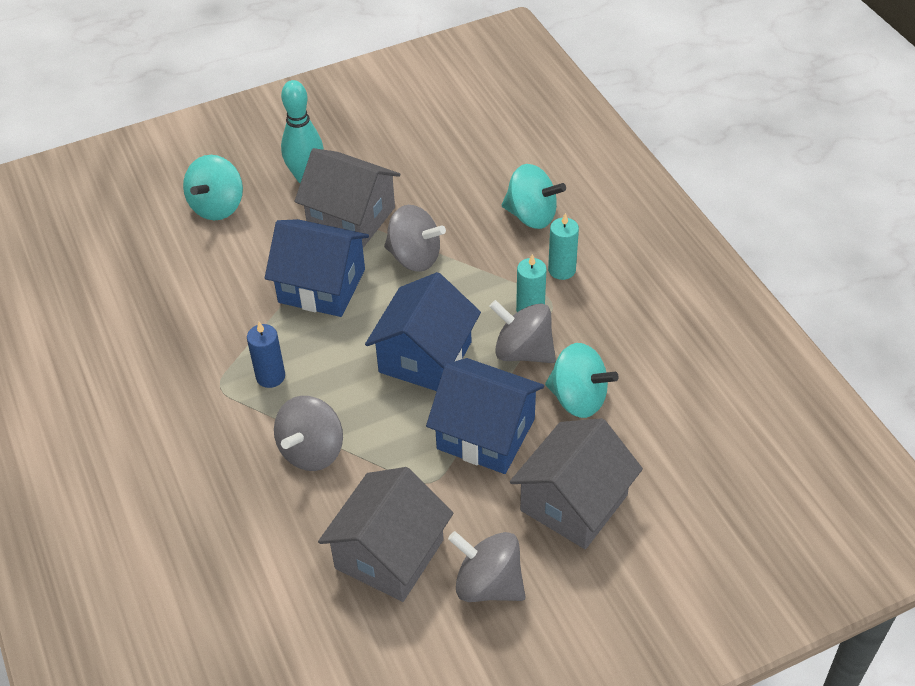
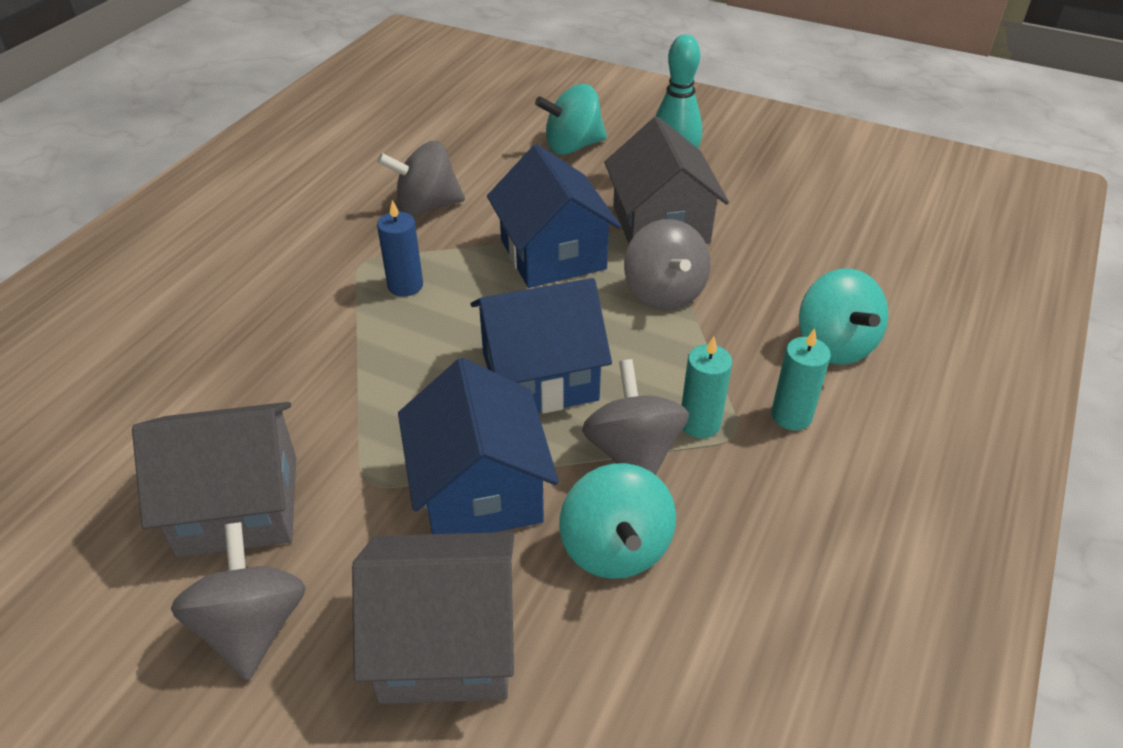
camera: 50 degrees right, 5 degrees down
grey spinning top [274,396,343,471] -> grey spinning top moved to [377,141,465,217]

